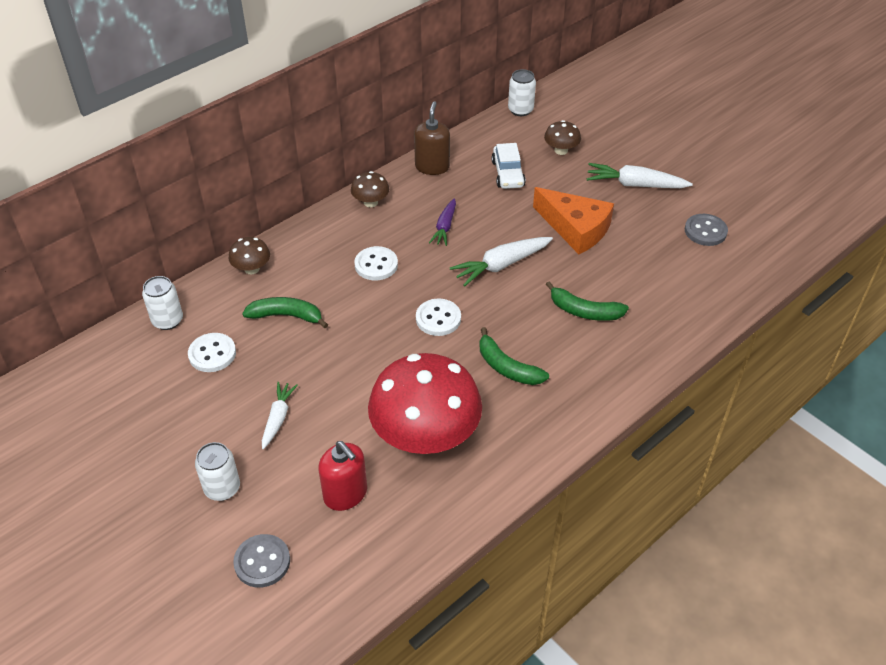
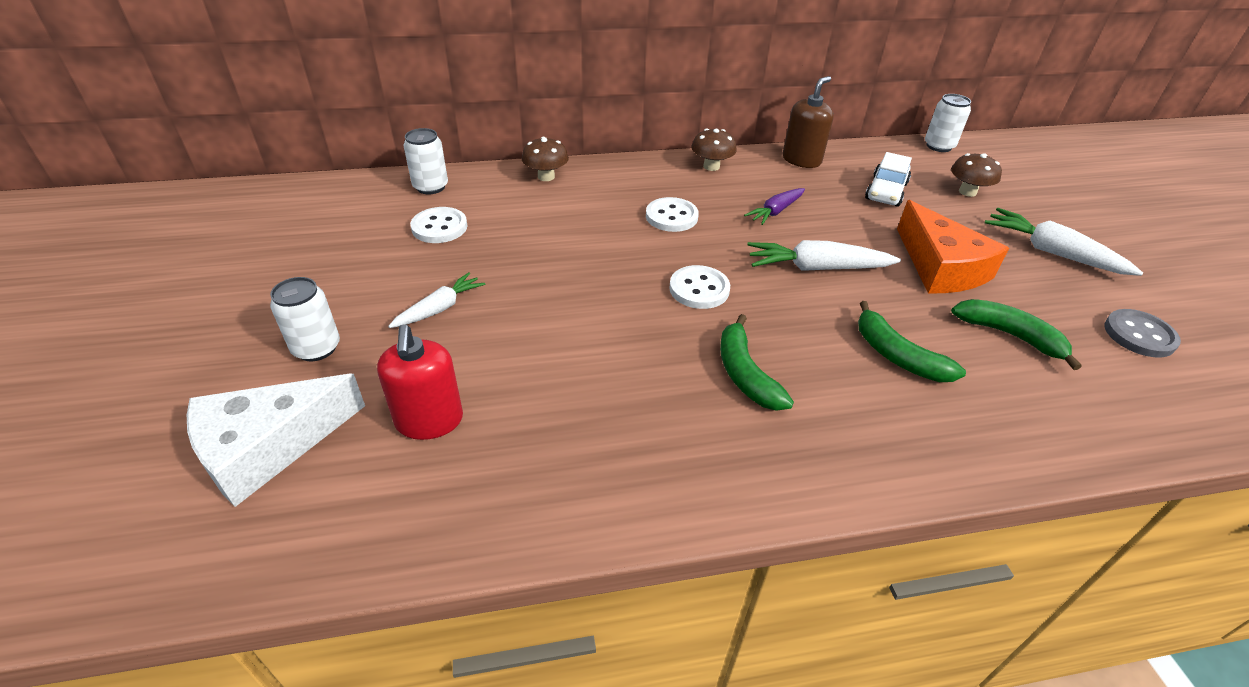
camera: 30 degrees right, 5 degrees down
grey button [233,534,290,588] -> white cheese [187,373,365,507]
green banana [242,297,328,328] -> green banana moved to [951,299,1082,370]
red mushroom [368,353,482,454] -> none

